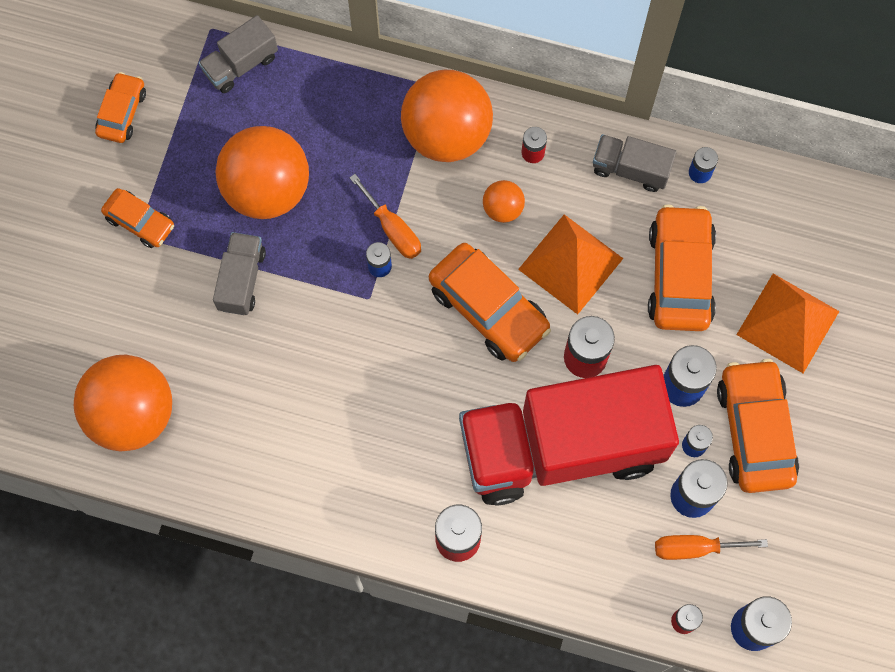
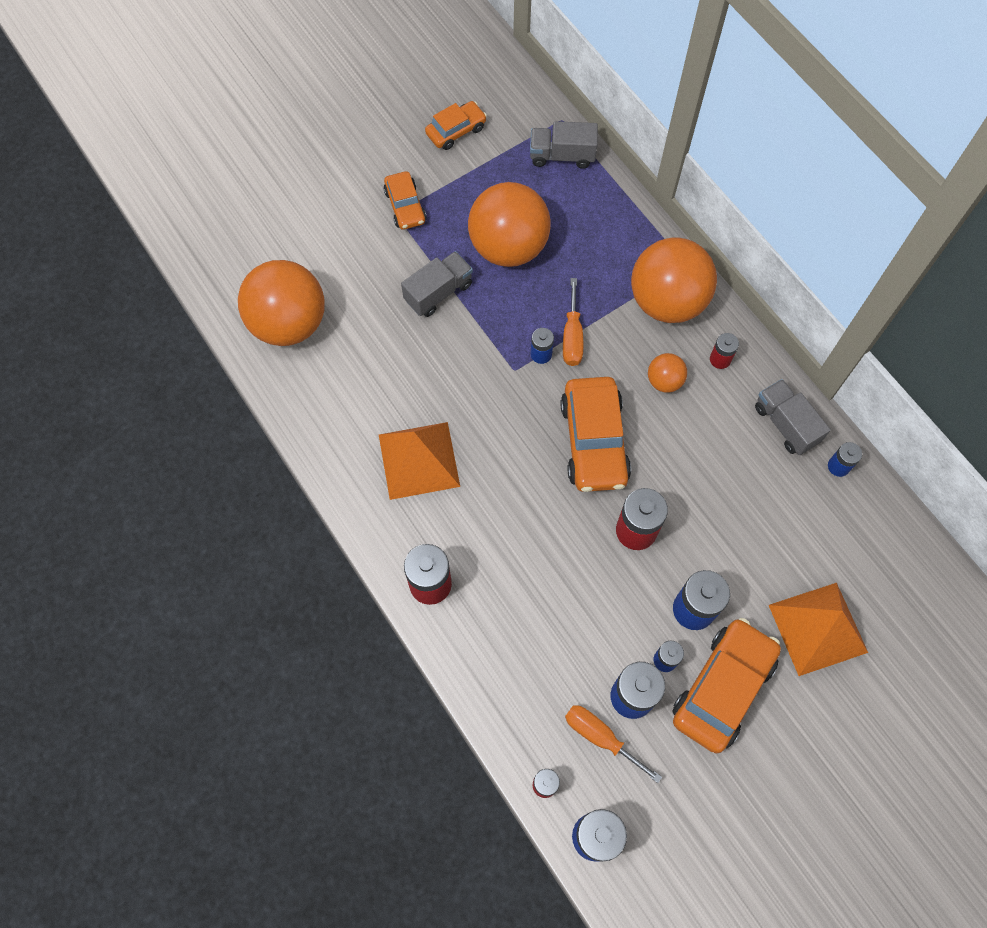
camera: 40 degrees right, 5 degrees down
red truck [459,365,679,506] -> none
orange pyramid [518,214,623,314] -> orange pyramid moved to [379,422,460,500]
orange car [648,204,716,331] -> none

